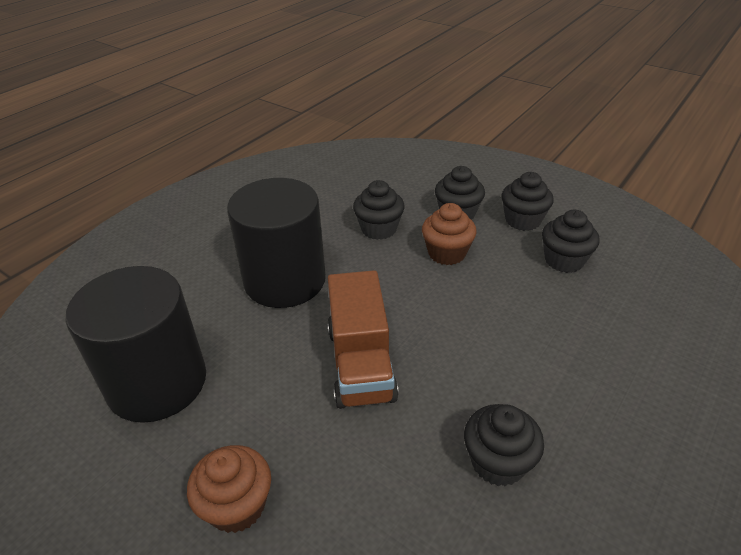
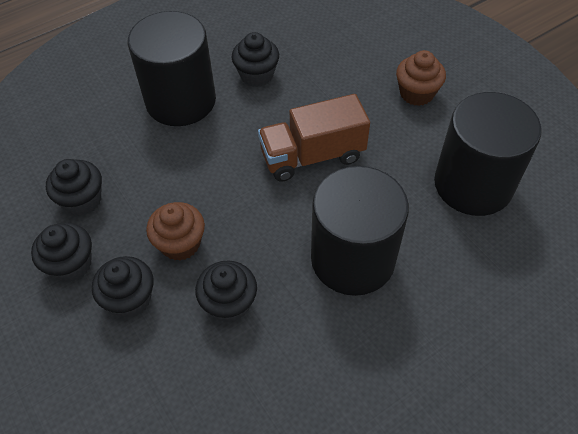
camera: 160 degrees left, 15 degrees up
brown truck [327,270,399,409] -> brown truck turned 120 degrees counterclockwise [258,94,370,182]
none -> black cylinder [128,11,216,126]

